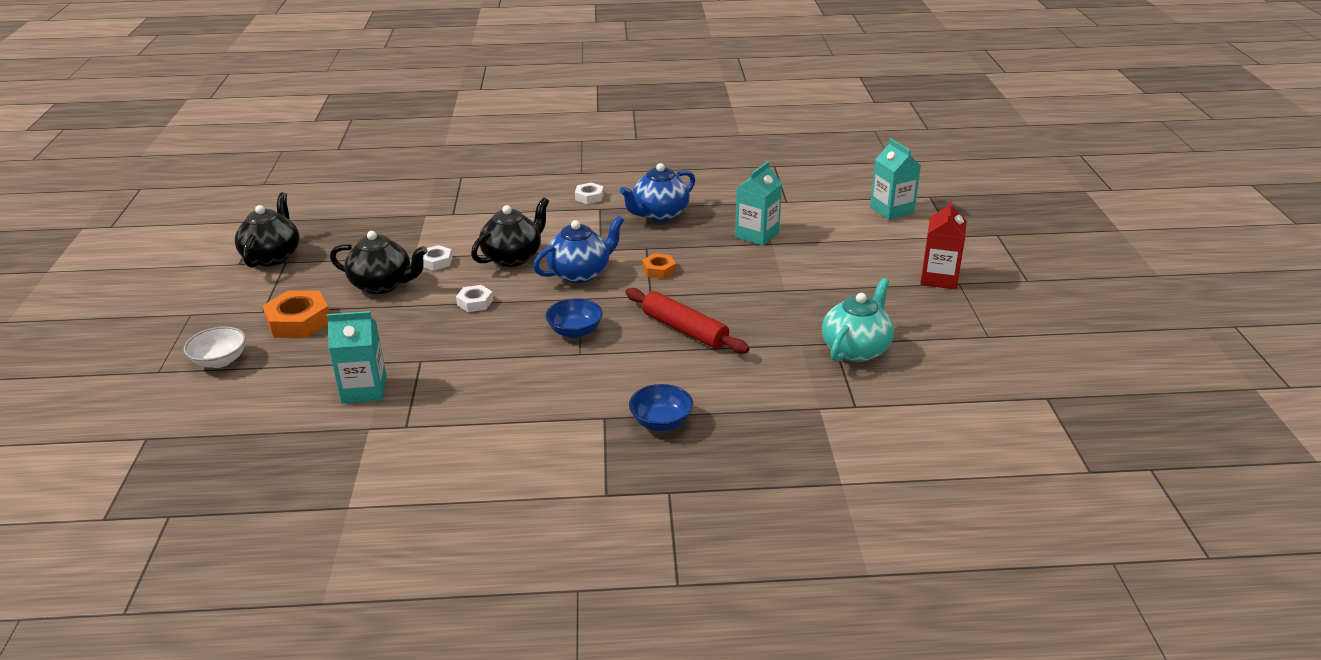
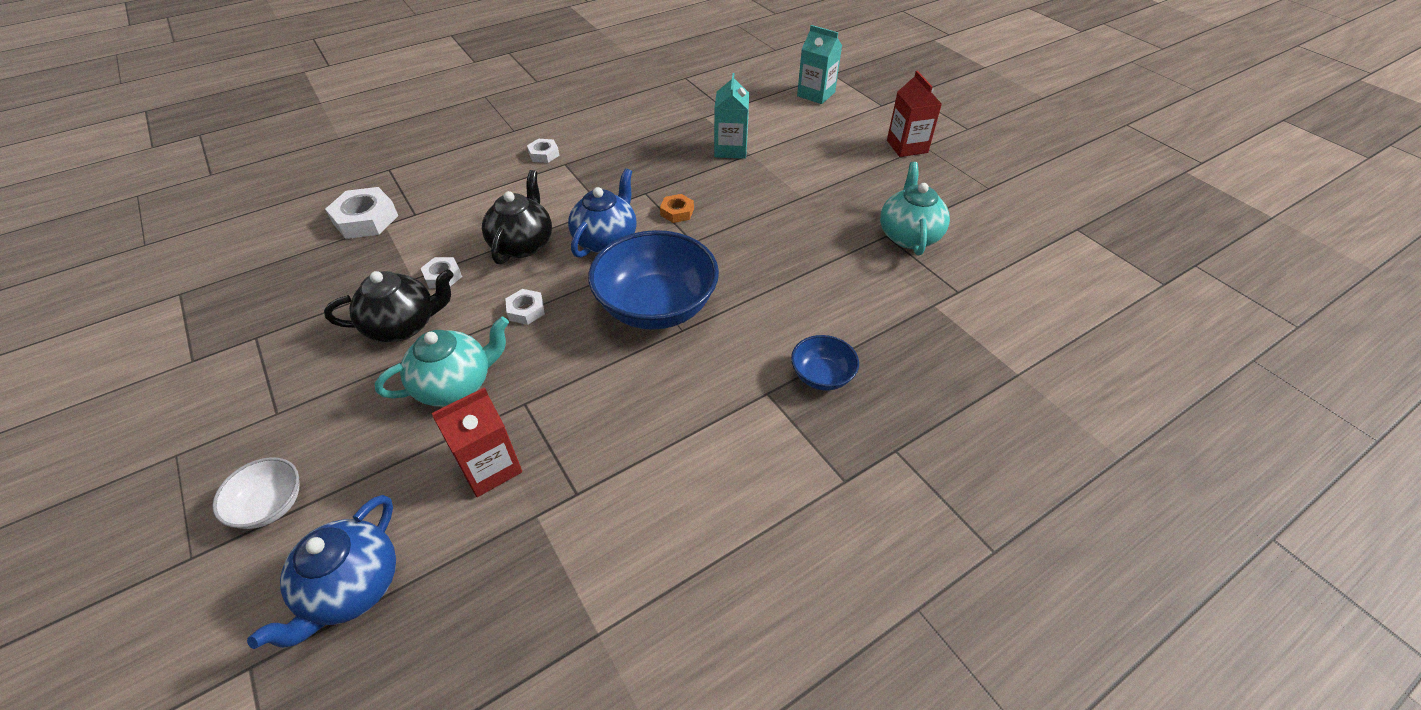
camera: 30 degrees left, 15 degrees up
black teapot [235,192,300,268] -> none
orange nut [263,291,329,338] -> none
turquoise carton [326,311,387,404] -> red carton [432,387,522,497]
blue bowl [546,298,603,338] -> blue bowl [588,230,719,330], size x2.05
blue teapot [620,163,695,221] -> blue teapot moved to [247,495,396,649]
red rolling pin [625,288,749,354] -> none
none -> white nut [325,187,398,239]
none -> turquoise teapot [375,317,509,407]

